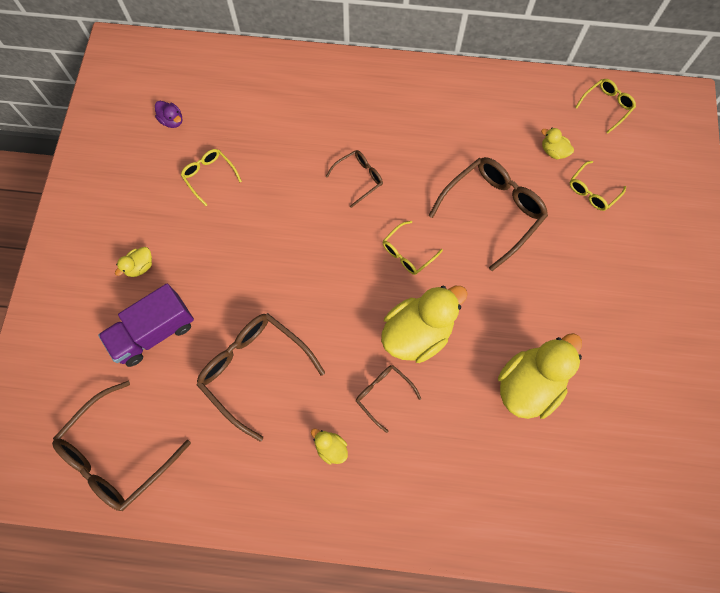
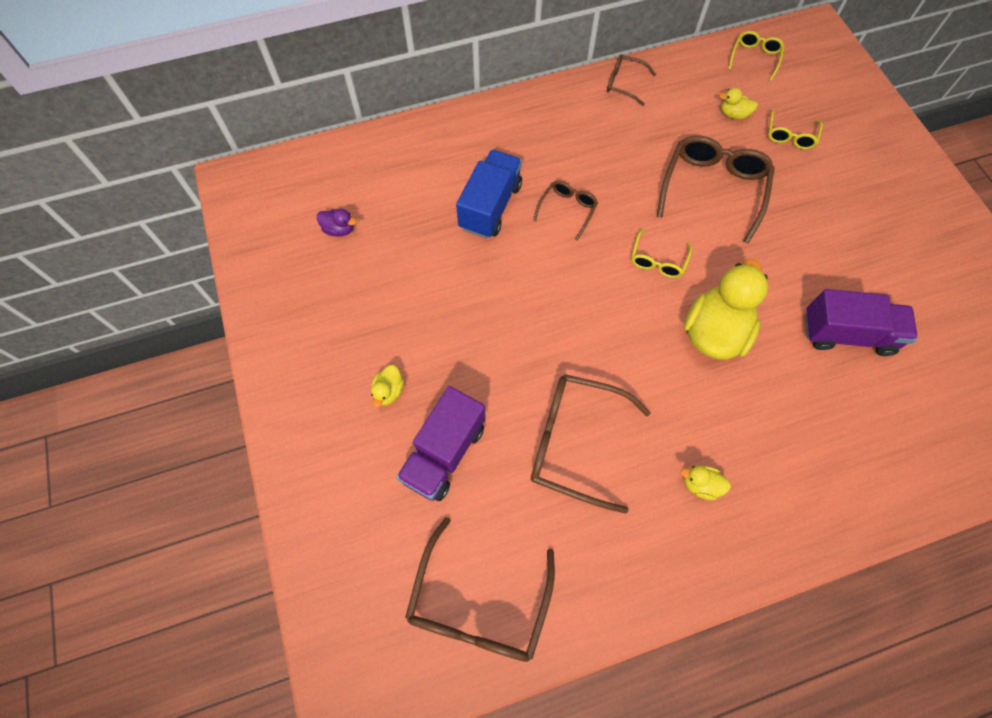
camera: 25 degrees left, 5 degrees down
yellow glasses [181,149,242,206] -> none
brown glasses [356,365,421,433] -> brown glasses moved to [607,54,656,106]
yellow duck [498,333,582,419] -> purple truck [805,289,918,356]
none -> blue truck [456,150,522,238]

